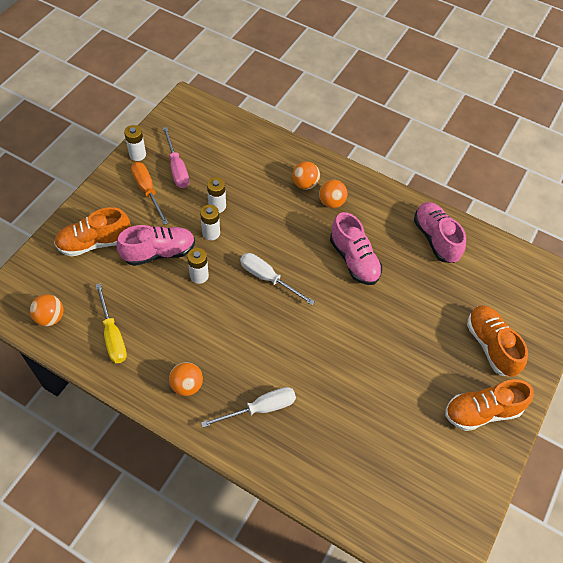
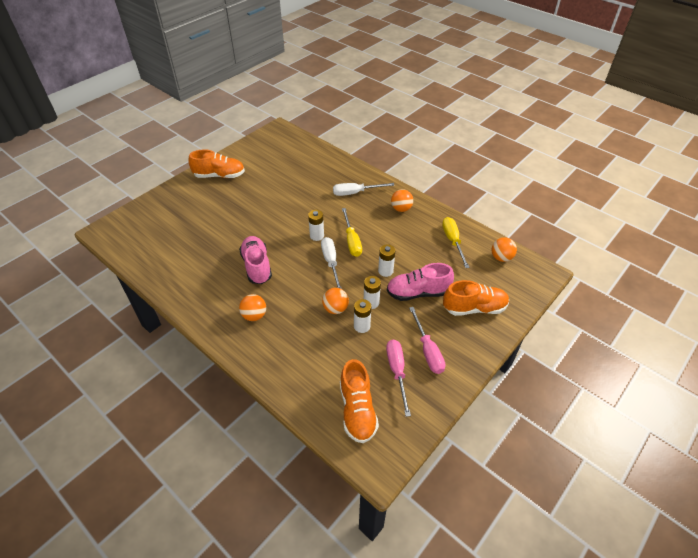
camera: 165 degrees left, 10 degrees down
white battery [124,125,146,161] -> white battery moved to [308,210,324,241]
orange screwdriver [131,162,168,225] -> pink screwdriver [409,307,445,374]
white screwdriver [240,253,315,305] -> white screwdriver turned 150 degrees counterclockwise [321,237,342,289]
orange ball [292,161,320,190] -> orange ball moved to [322,288,349,314]
pink shoe [414,202,466,263] -> none
orange shoe [467,305,528,377] -> orange shoe moved to [340,359,379,443]
none -> yellow screwdriver [342,208,362,257]

